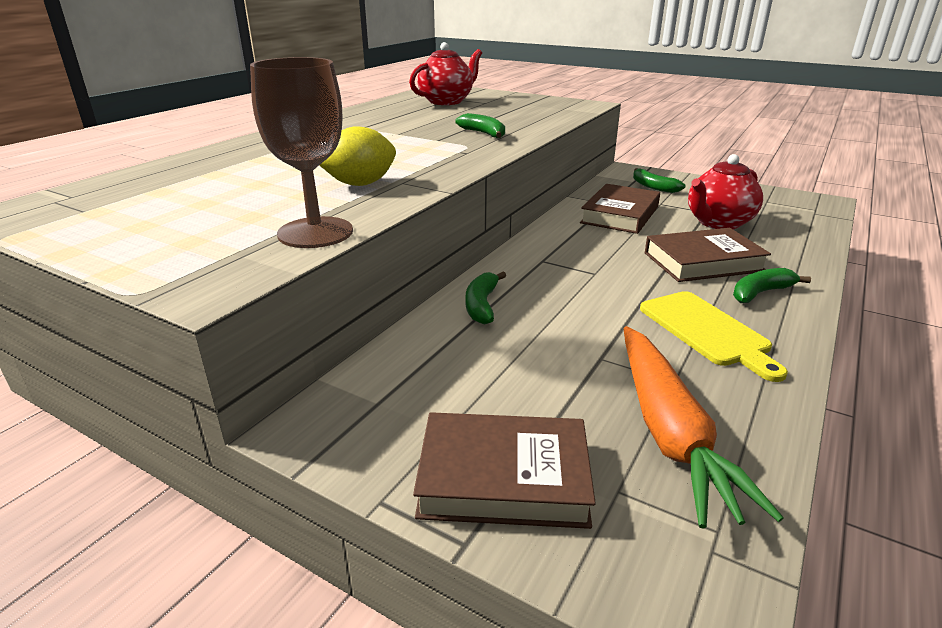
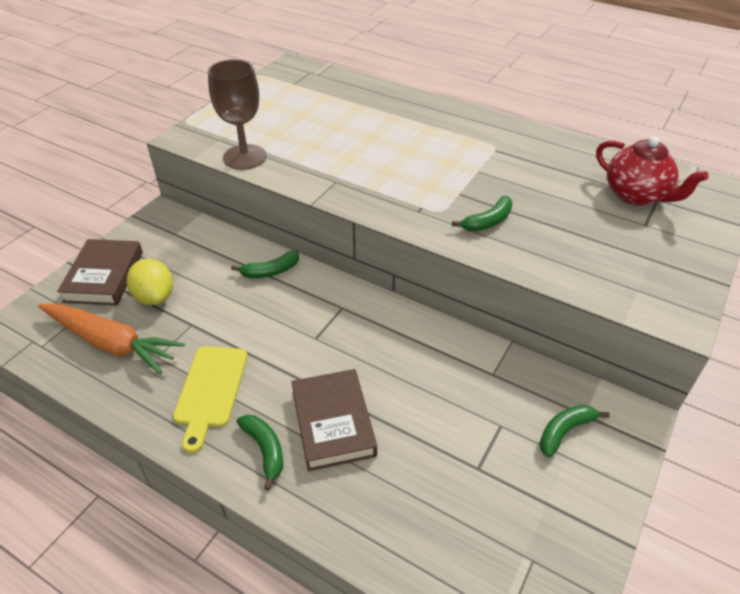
camera: 90 degrees right, 15 degrees up
yellow lemon [320,126,396,186] -> yellow lemon moved to [127,259,173,305]
green banana [466,272,506,325] -> green banana turned 150 degrees clockwise [231,251,299,278]
brown book [580,184,660,234] -> none
orange carrot [624,326,784,529] -> orange carrot turned 150 degrees counterclockwise [38,303,185,374]
yellow cutting board [640,291,788,382] -> yellow cutting board turned 60 degrees counterclockwise [173,346,248,453]
red teapot [688,154,763,229] -> none

